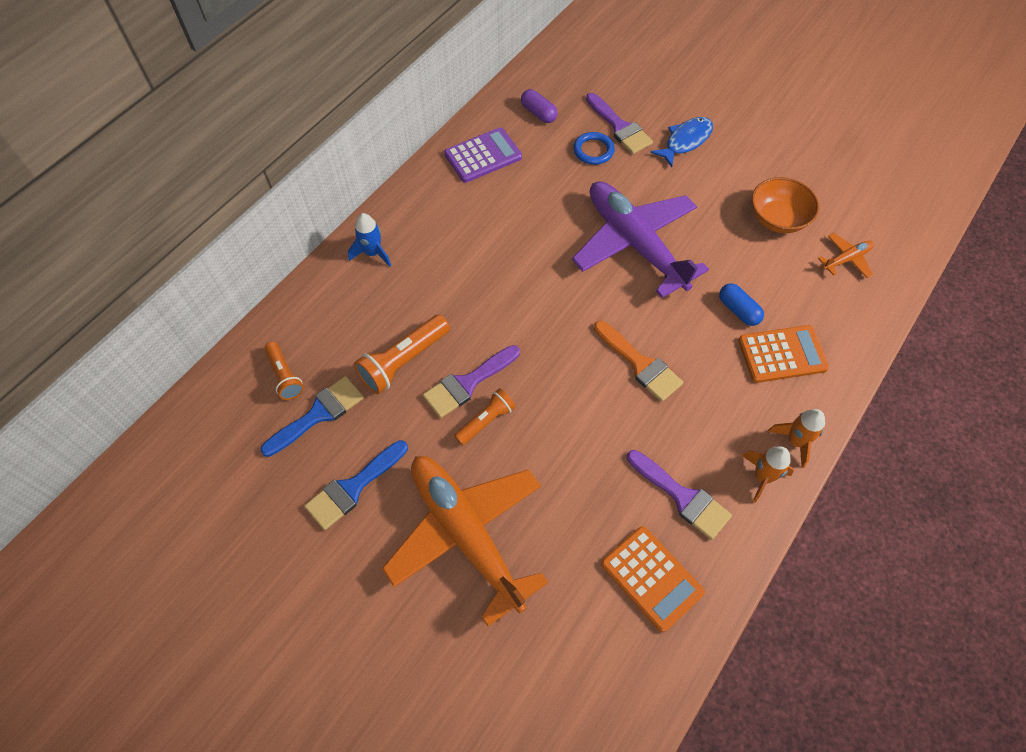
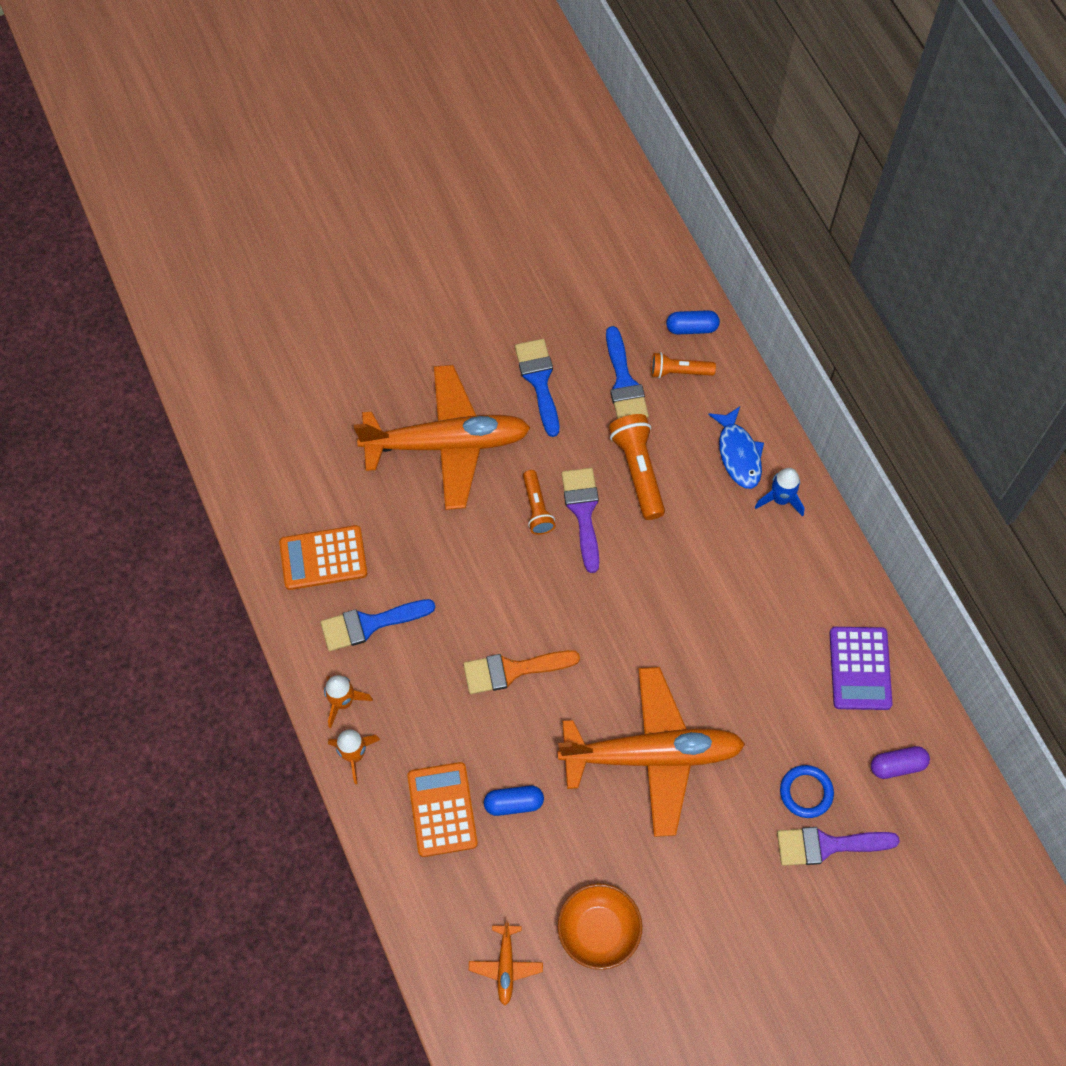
camera: 120 degrees right, 5 degrees up
purple plane [572,181,709,298] -> orange plane [558,667,745,837]
purple brush [627,450,732,540] -> blue brush [320,599,436,651]
blue fish [650,117,713,167] -> blue fish moved to [708,407,764,489]
orange calculator [738,325,829,383] -> orange calculator turned 150 degrees clockwise [407,762,478,857]
none -> blue capsule [666,310,720,334]

